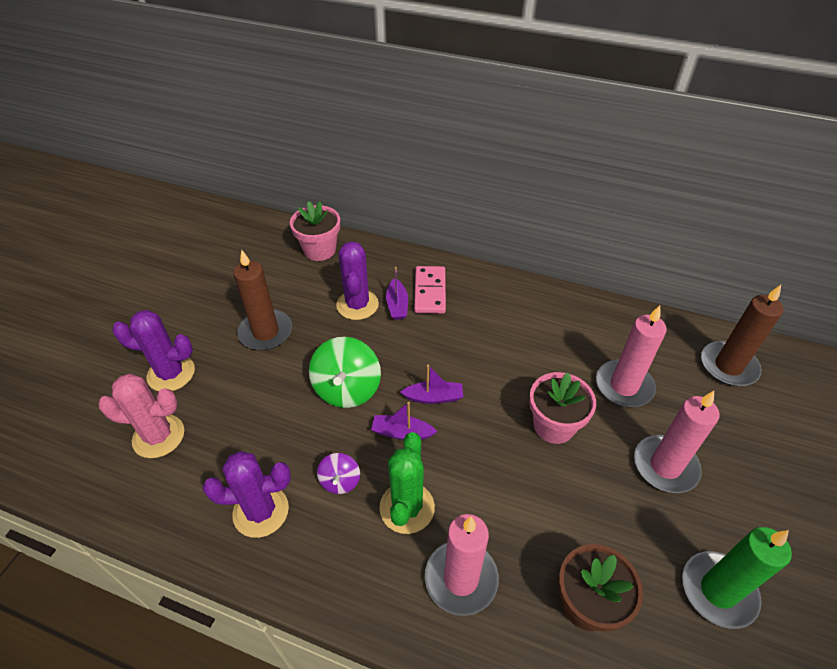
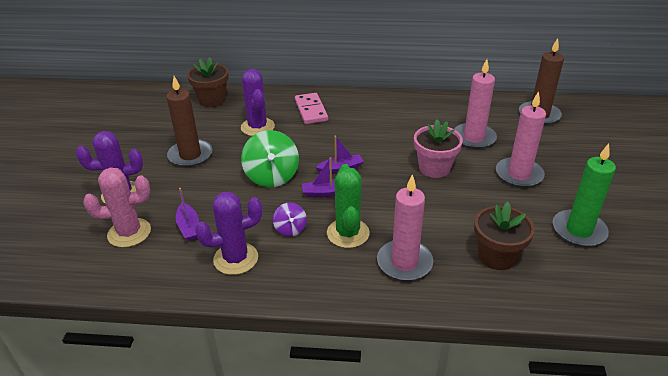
camera: 15 degrees left, 10 degrees down
pink flower pot [290,201,340,261] -> brown flower pot [187,57,229,107]
purple boat [386,267,408,320] -> purple boat moved to [176,188,199,241]

